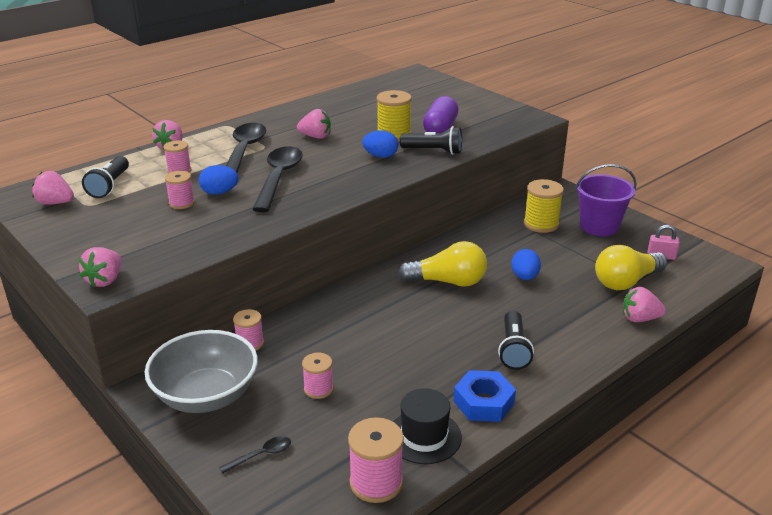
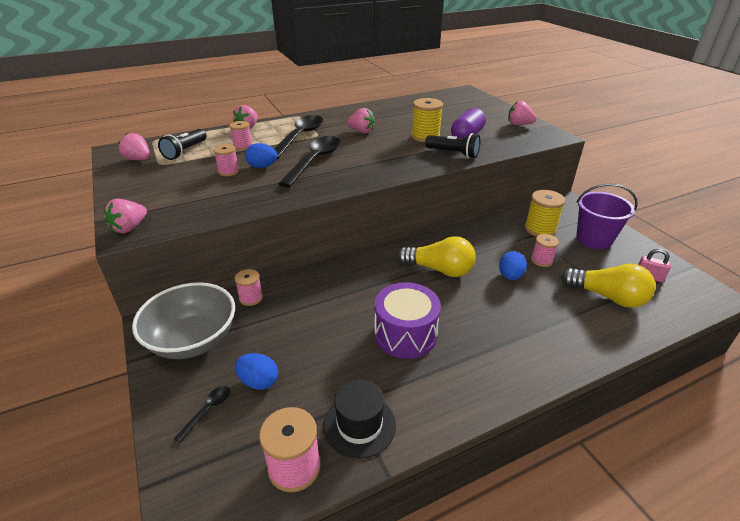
camera: 15 degrees right, 5 degrees up
black spoon [219,436,291,473] -> black spoon turned 45 degrees counterclockwise [174,386,230,443]
pink spool [302,353,334,399] -> pink spool moved to [531,234,559,267]
blue egg [362,130,398,158] -> blue egg moved to [235,353,278,390]
blue nut [454,370,516,422] -> none
black flashlight [498,311,534,370] -> none
yellow light bulb [595,245,668,290] -> yellow light bulb turned 135 degrees counterclockwise [561,264,656,308]
pink strawberry [623,287,666,322] -> pink strawberry moved to [508,101,537,125]
none -> purple drum [374,282,441,359]

